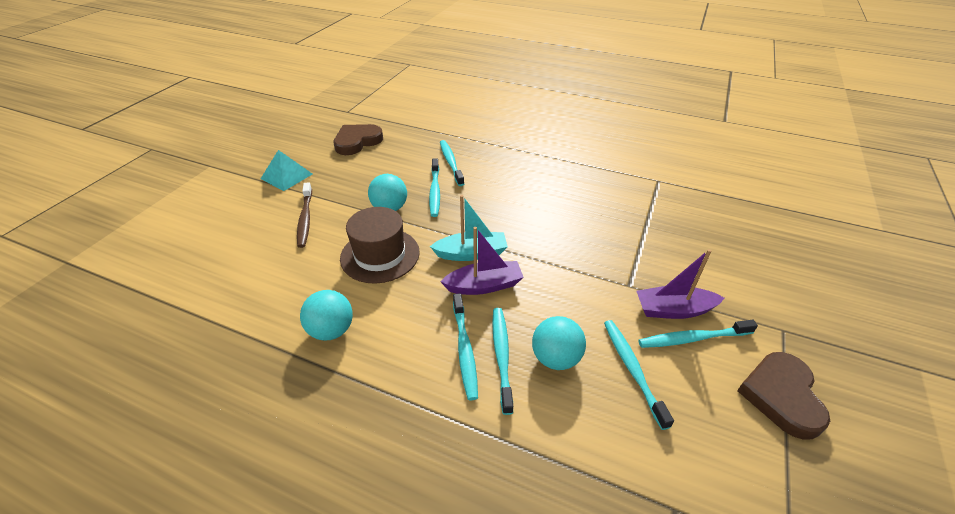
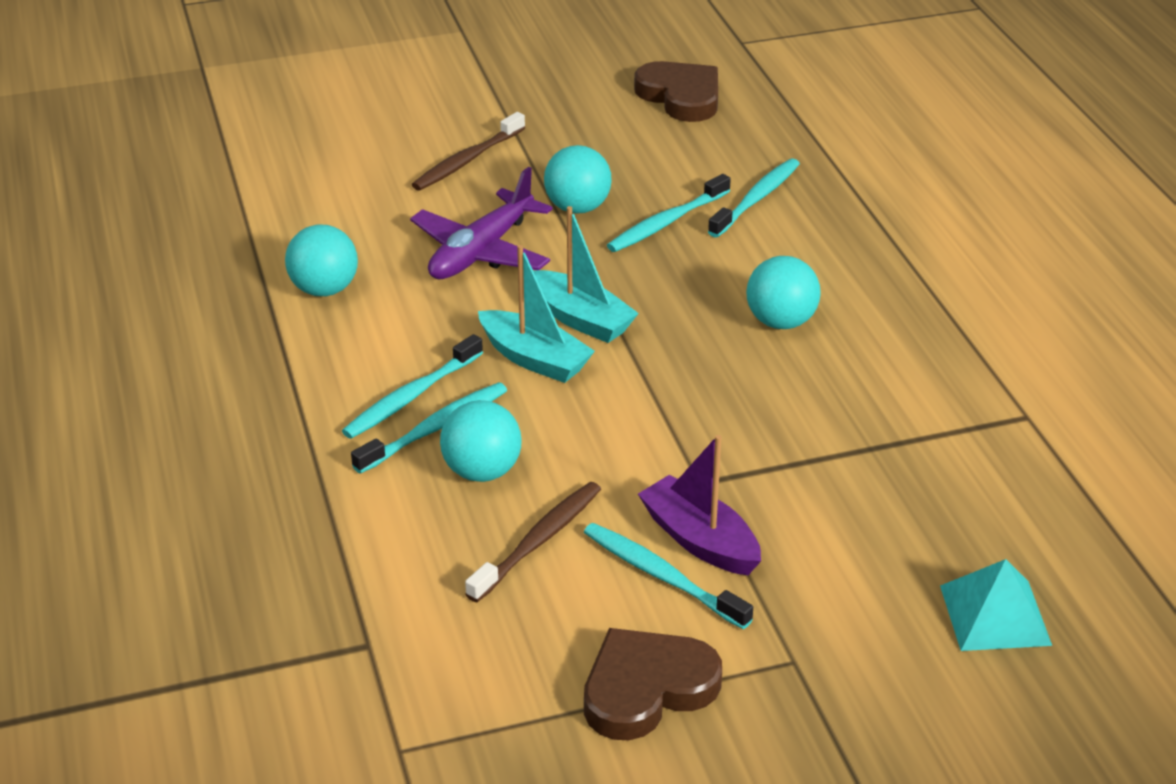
camera: 50 degrees right, 5 degrees down
turquoise pyramid [261,150,312,191] -> turquoise pyramid moved to [940,559,1052,651]
brown heart [333,124,383,155] -> brown heart turned 45 degrees clockwise [634,61,718,122]
brown hat [340,207,420,284] -> purple plane [410,167,553,279]
purple boat [440,227,524,295] -> turquoise boat [478,245,595,383]
turquoise toothbrush [604,320,674,430] -> brown toothbrush [465,482,601,602]
none -> turquoise ball [746,256,821,329]

